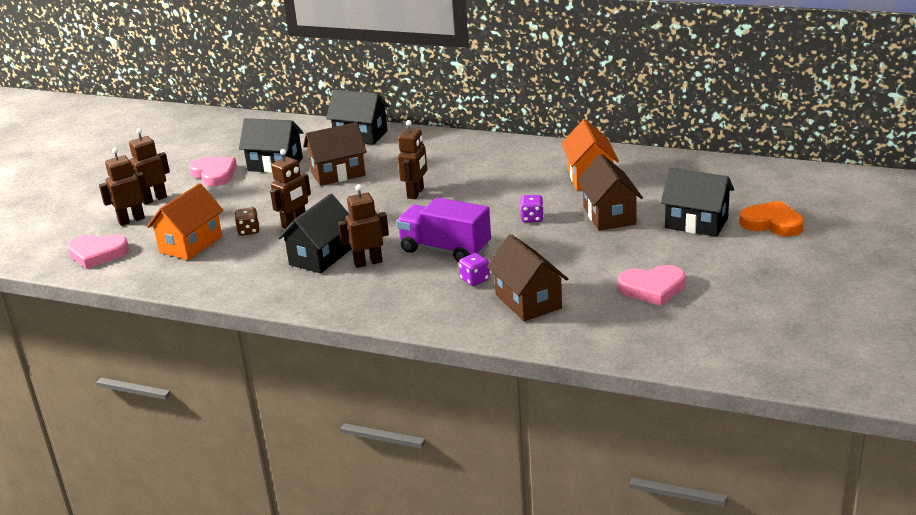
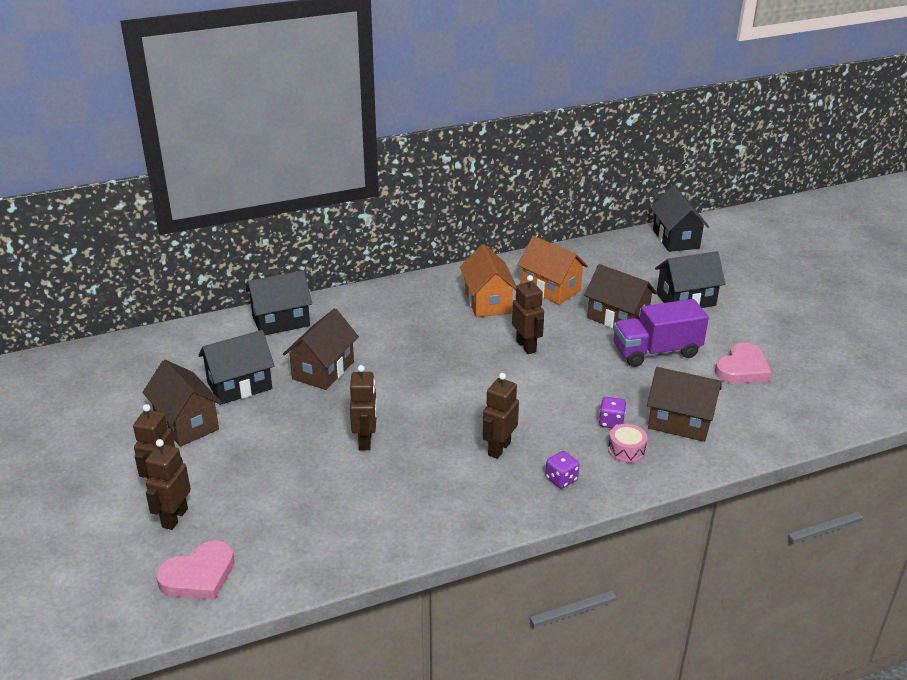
camera: 45 degrees left, 5 degrees up
orange house [147,183,224,260] -> orange house moved to [460,244,516,317]
pink heart [189,157,237,186] -> brown house [142,360,222,447]
brown dice [235,207,260,236] -> none
black house [278,194,352,273] -> black house moved to [650,186,709,252]
purple truck [396,197,491,263] -> purple truck moved to [613,299,709,367]
brown robot [398,120,427,199] -> brown robot moved to [512,275,544,354]
purple dice [520,195,544,222] -> purple dice moved to [545,451,579,489]
orange heart [739,201,804,236] -> none
none -> pink drum [608,424,647,463]

